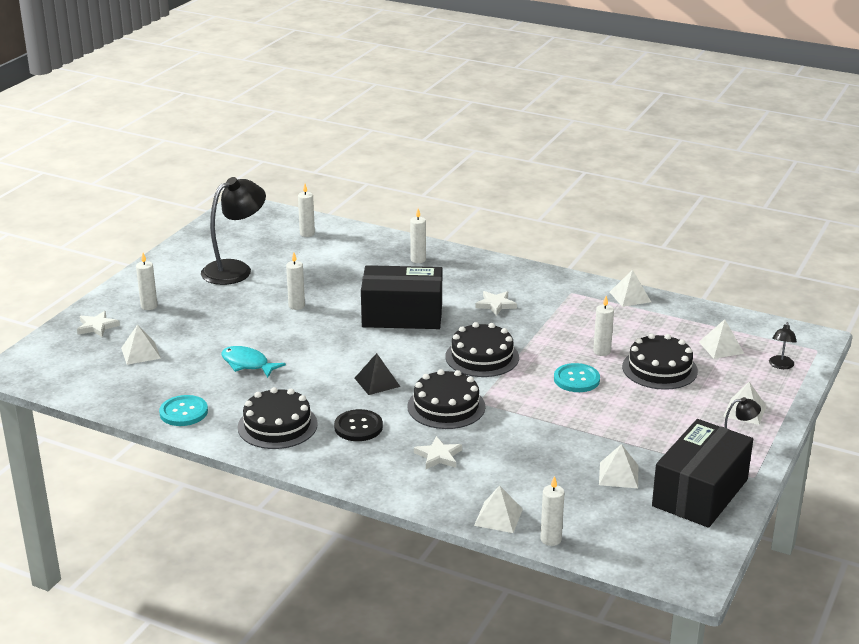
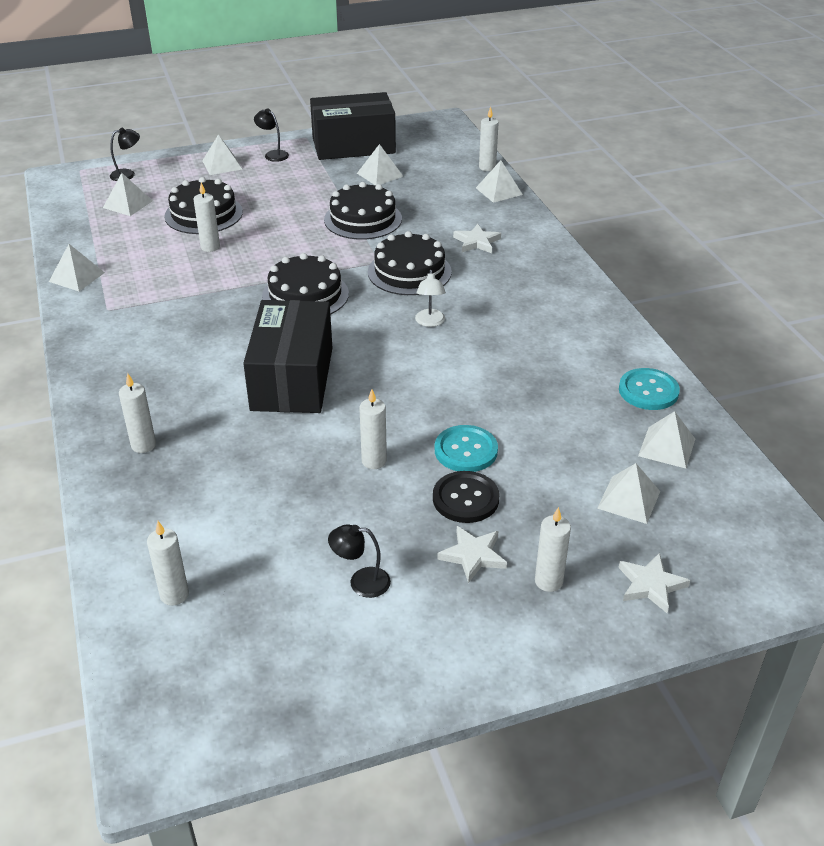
camera: 135 degrees left, 10 degrees up
black lamp [201,177,266,285] -> black lamp [328,524,391,598], size x0.45
turquoise fish [222,346,286,378] -> none
black cake [238,387,318,449] -> black cake moved to [324,182,402,239]
black button [334,409,383,441] -> black button moved to [433,471,499,523]
black pyramid [355,353,400,395] -> white lamp [415,270,446,327]
black box [361,265,442,329] -> black box turned 45 degrees clockwise [243,300,332,413]
white star [475,291,517,316] -> white star moved to [437,526,507,583]
turquoise button [554,363,600,392] -> turquoise button moved to [435,425,498,472]
none -> white pyramid [638,411,695,469]

